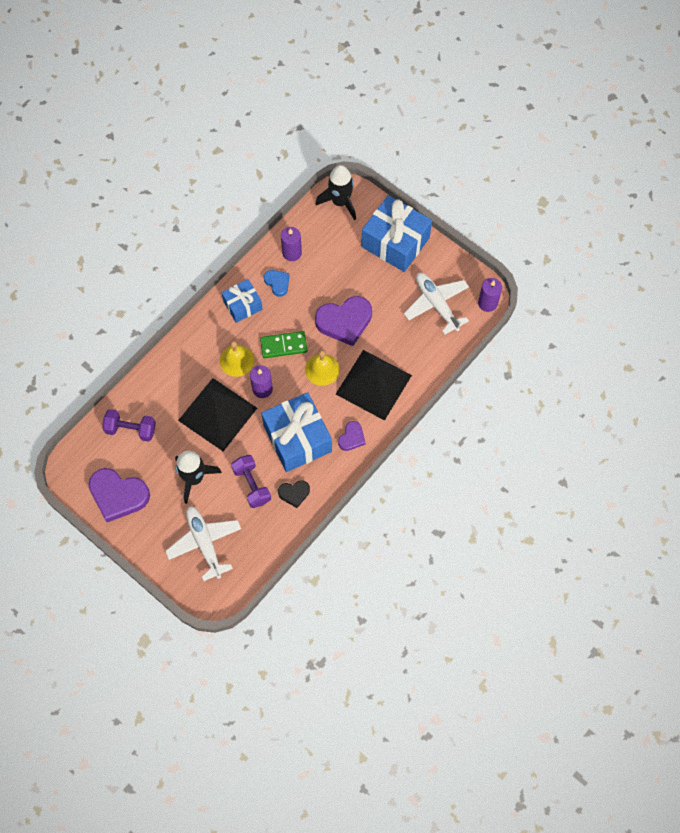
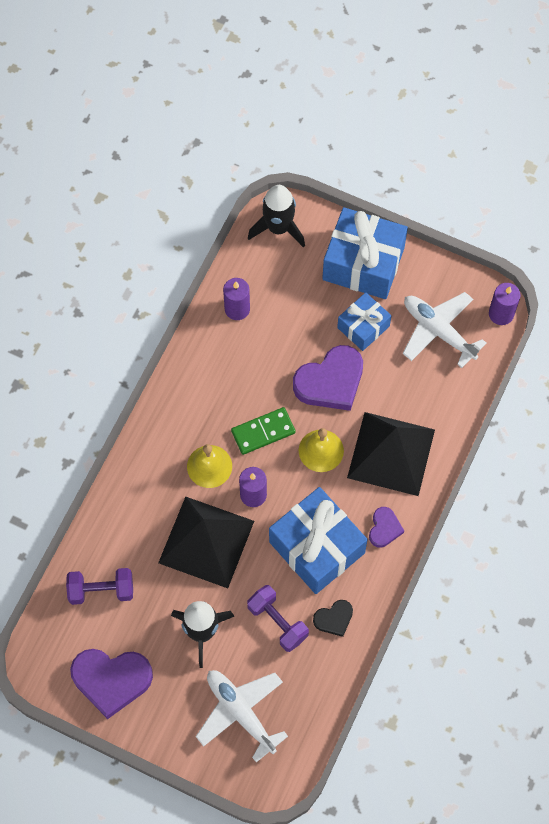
camera: 15 degrees left, 0 degrees up
blue gift [221,279,263,323] -> blue gift moved to [337,292,391,351]
blue heart [264,270,289,297] -> none

